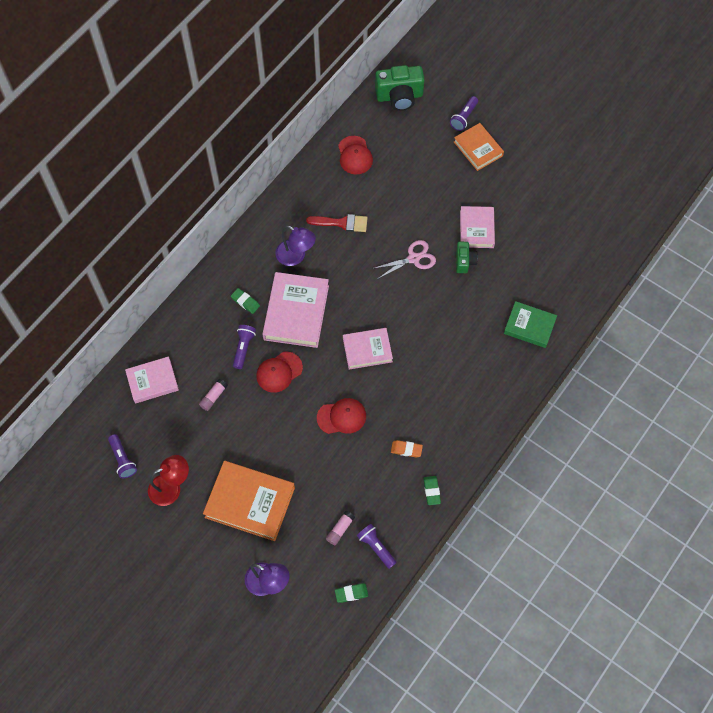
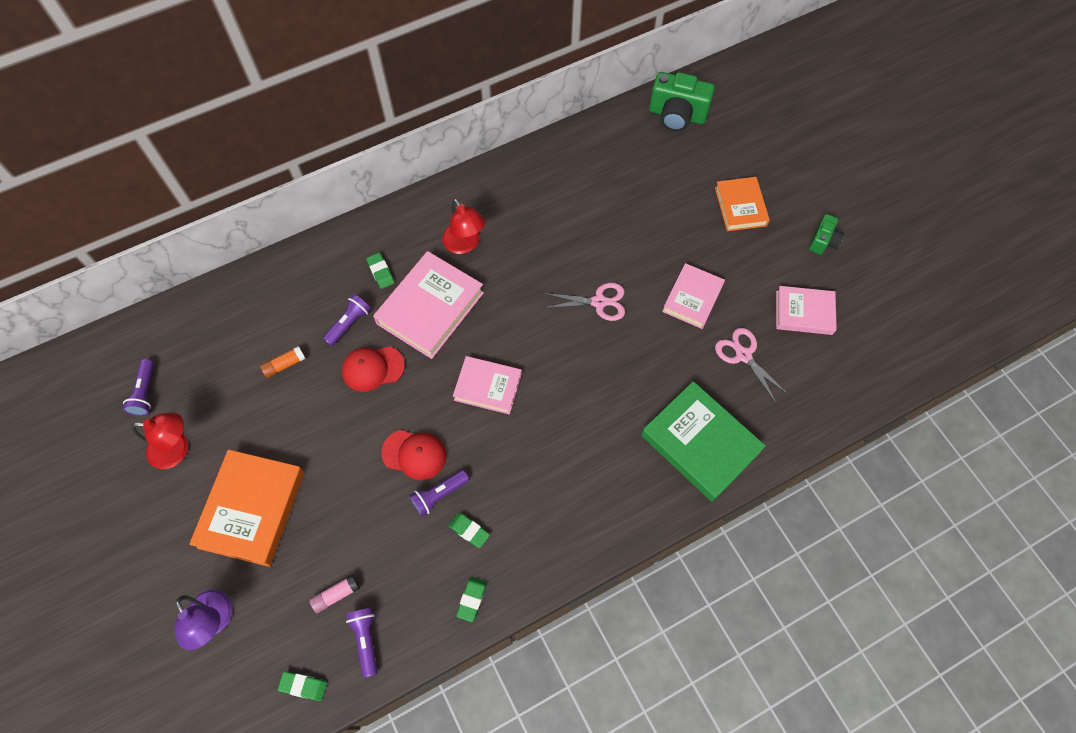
camera: 25 degrees right, 0 degrees up
pink book [125,356,179,404] -> pink book moved to [776,286,837,335]
pink glue stick [199,379,228,411] -> orange glue stick [260,346,306,378]
orange book [203,461,295,541] -> orange book turned 60 degrees clockwise [189,450,305,567]
purple lamp [275,225,316,266] -> red lamp [442,198,485,254]
red brush [306,214,368,232] -> none
red cap [338,136,373,174] -> none
orange eraser [391,440,423,457] -> green eraser [448,513,490,548]
purple flashlight [450,96,478,131] -> purple flashlight moved to [409,470,469,517]
green camera [456,242,478,273] -> green camera moved to [809,214,844,255]
green book [504,301,557,348] -> green book [641,381,766,502], size x1.59
none -> pink scissors [715,328,789,403]

